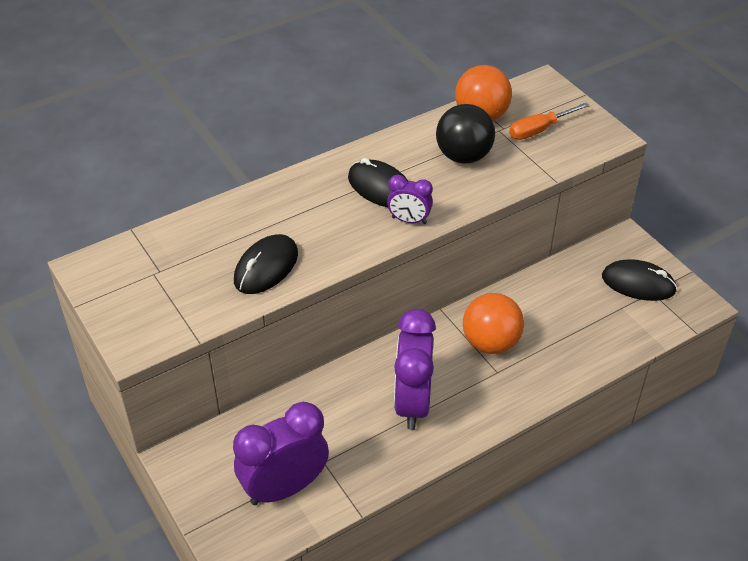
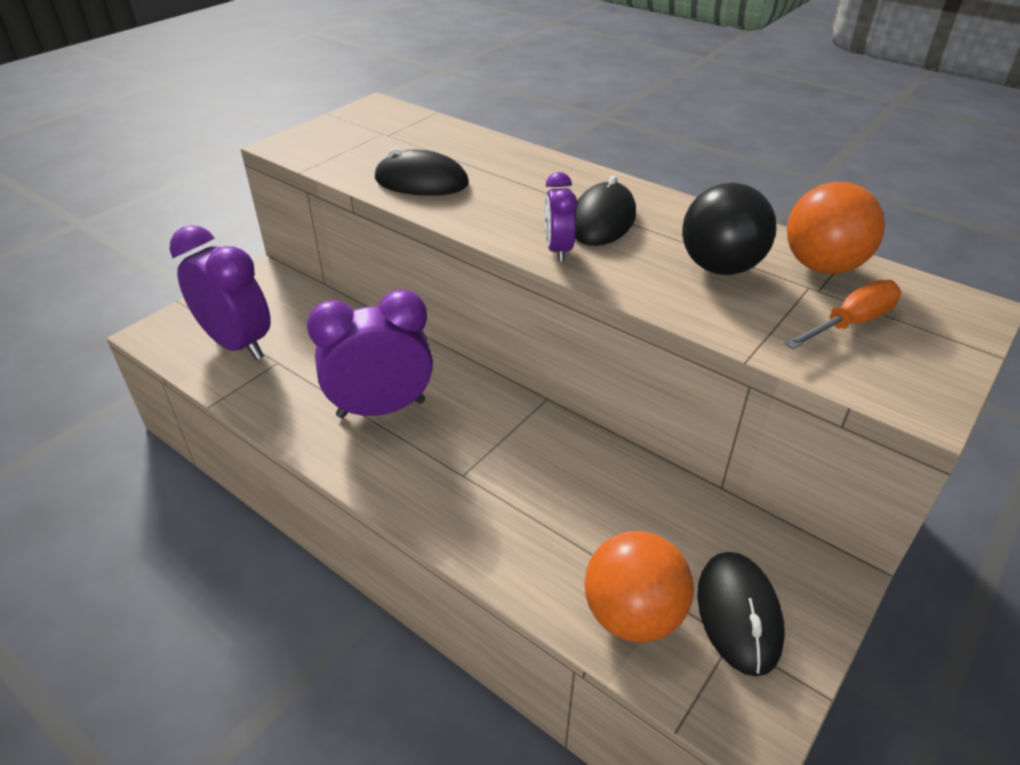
camera: 70 degrees right, 5 degrees down
orange ball [463,293,524,354] -> orange ball moved to [584,531,694,642]
orange screwdriver [509,102,590,140] -> orange screwdriver turned 105 degrees clockwise [785,280,901,349]

